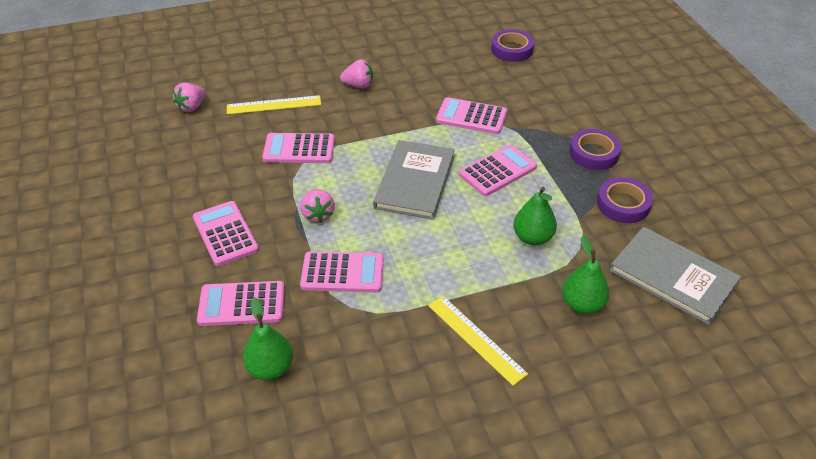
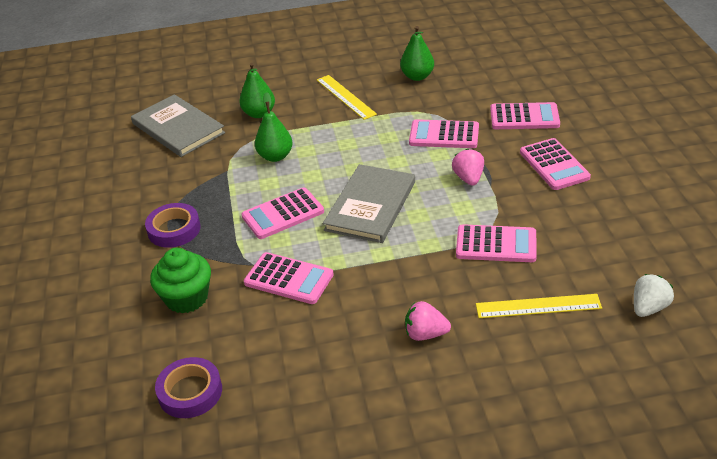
camera: 170 degrees left, 5 degrees down
pink strawberry [173,83,205,112] -> white strawberry [634,274,674,317]
green pear [243,297,293,380] -> green pear moved to [400,26,434,81]
purple tape [597,177,653,223] -> none
none -> green cupcake [150,248,211,313]

